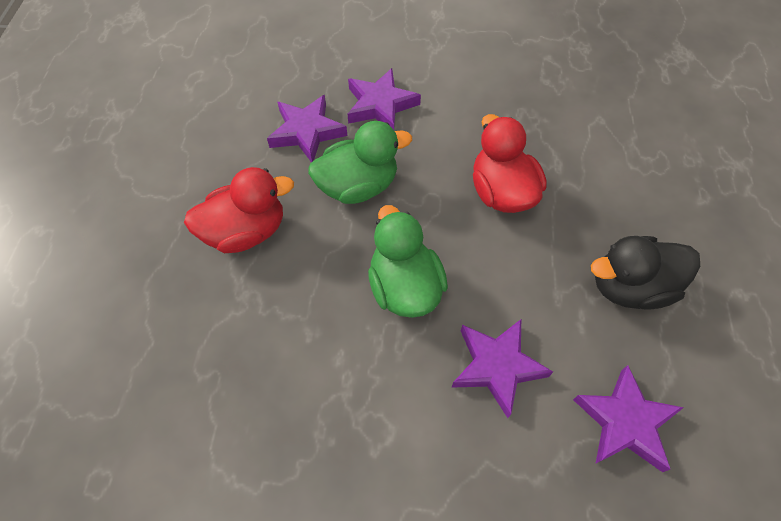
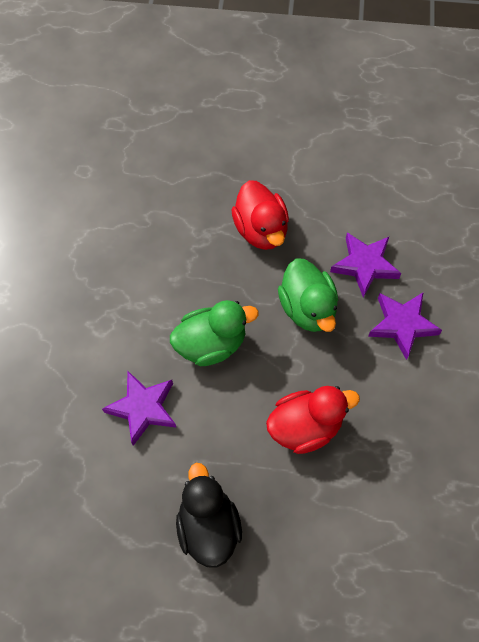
camera: 90 degrees right, 5 degrees up
purple star [573,365,684,472] -> none

